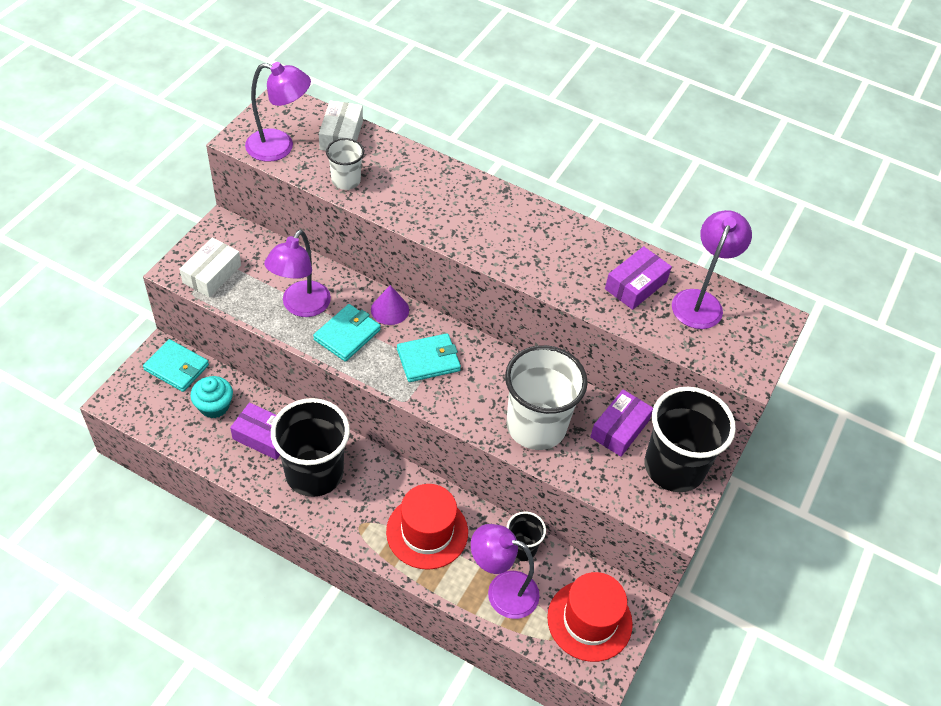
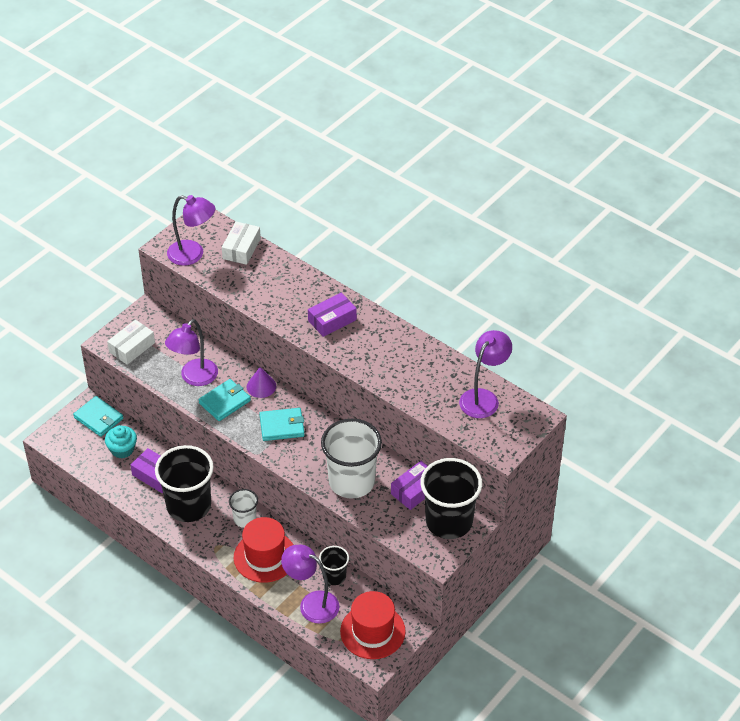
camera: 15 degrees right, 5 degrees down
white cup [326,138,364,190] -> white cup moved to [229,489,258,528]
purple box [605,246,672,310] -> purple box moved to [308,293,357,337]

